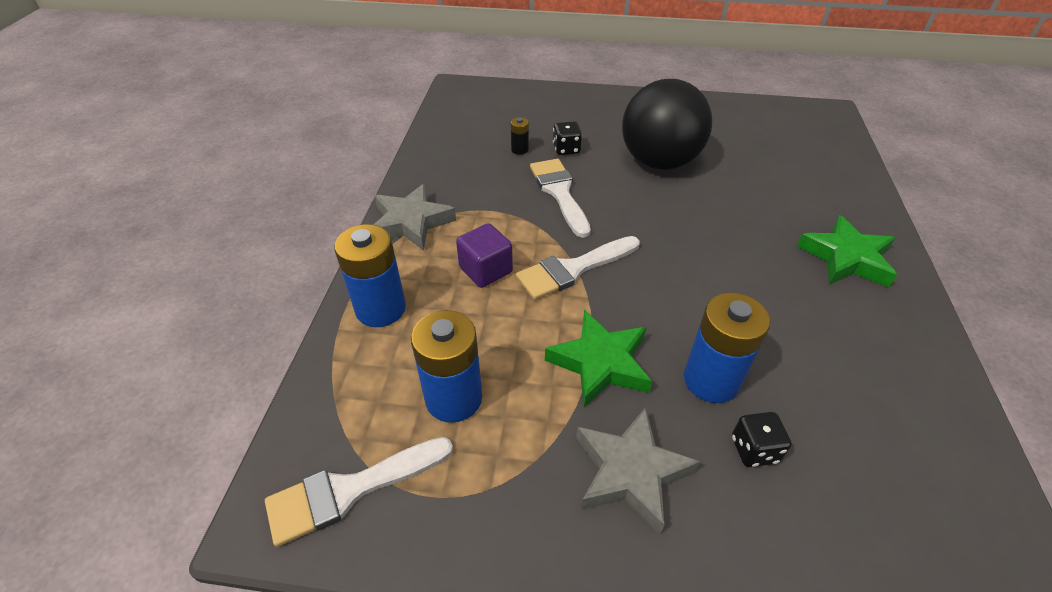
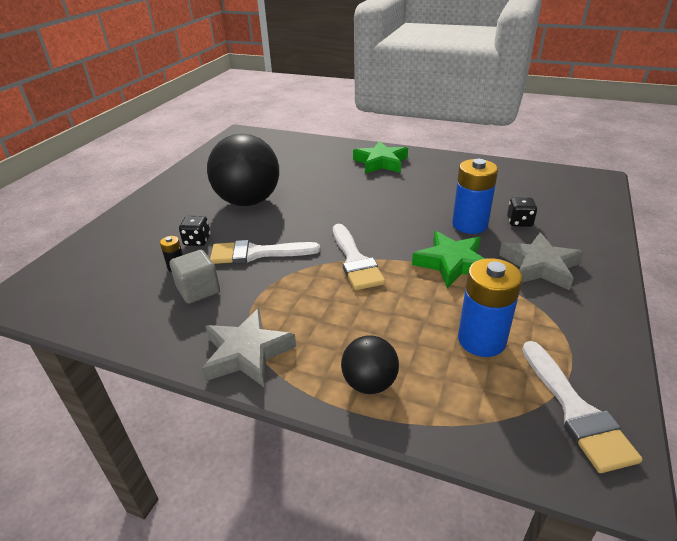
camera: 75 degrees left, 10 degrees down
blue battery [334,224,406,327] -> black ball [341,336,399,394]
purple cube [456,223,513,288] -> none
none -> grey cube [170,250,220,304]

